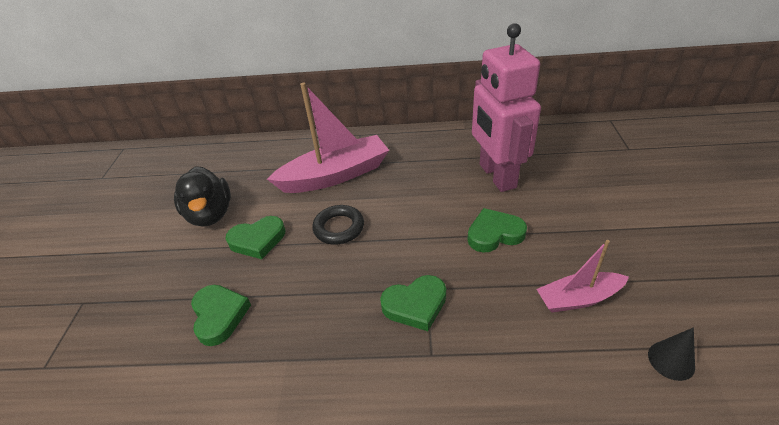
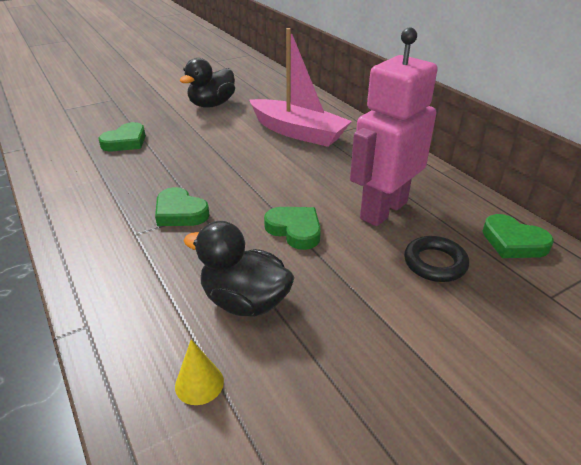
camera: 55 degrees right, 5 degrees down
green heart [226,216,285,259] -> green heart moved to [483,214,554,258]
black ring [312,205,364,245] -> black ring moved to [404,236,469,282]
pink boat [537,240,629,313] -> black duck [184,221,295,317]
black cone [648,328,695,381] -> yellow cone [175,339,224,405]

